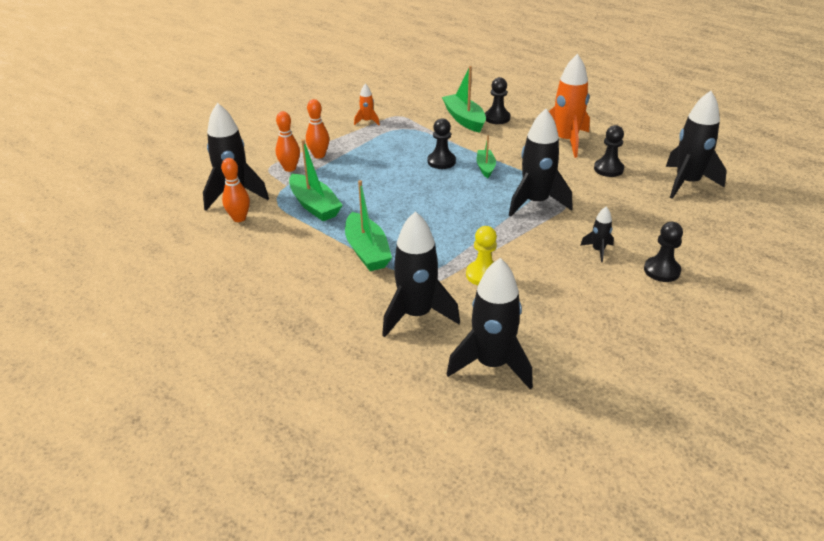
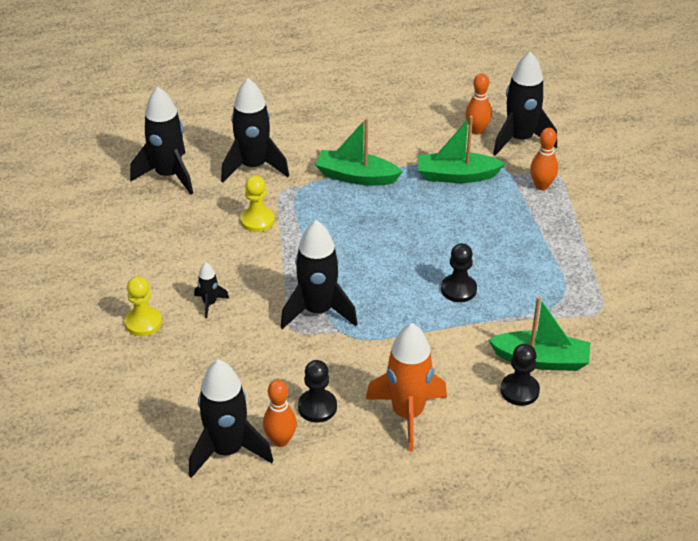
camera: 125 degrees right, 5 degrees up
orange bowling pin [306,99,329,159] -> orange bowling pin moved to [263,380,297,447]
orange rocket [354,84,380,125] -> none
green boat [476,135,496,178] -> none
black pawn [644,222,683,282] -> yellow pawn [125,276,162,336]

